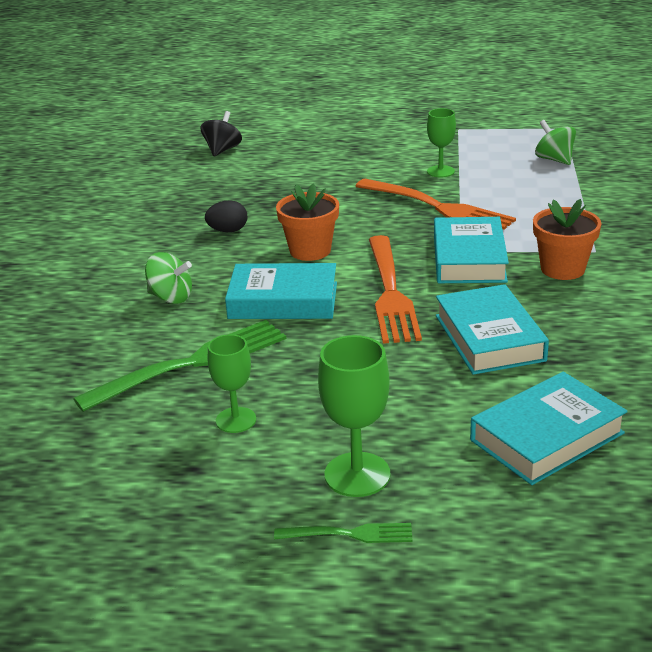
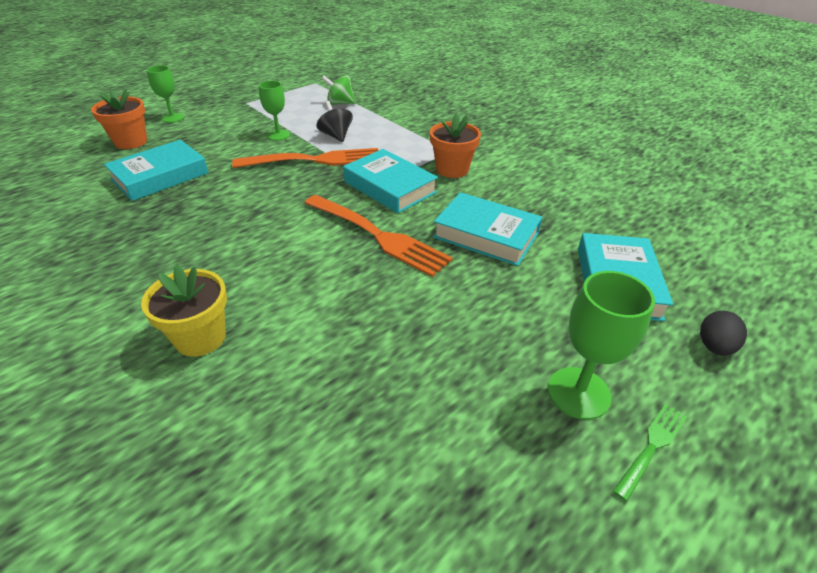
camera: 50 degrees left, 10 degrees up
green fork [73,320,286,412] -> none
green spinning top [145,252,192,304] -> yellow flower pot [141,265,227,357]
black spinning top [201,111,242,157] -> black spinning top moved to [317,101,353,142]
black egg [205,200,247,232] -> black egg moved to [700,311,747,356]
green goblet [208,334,256,433] -> green goblet moved to [147,65,184,123]
turquoise book [225,263,337,319] -> turquoise book moved to [104,140,209,201]
orange flower pot [276,183,339,261] -> orange flower pot moved to [91,89,147,149]

